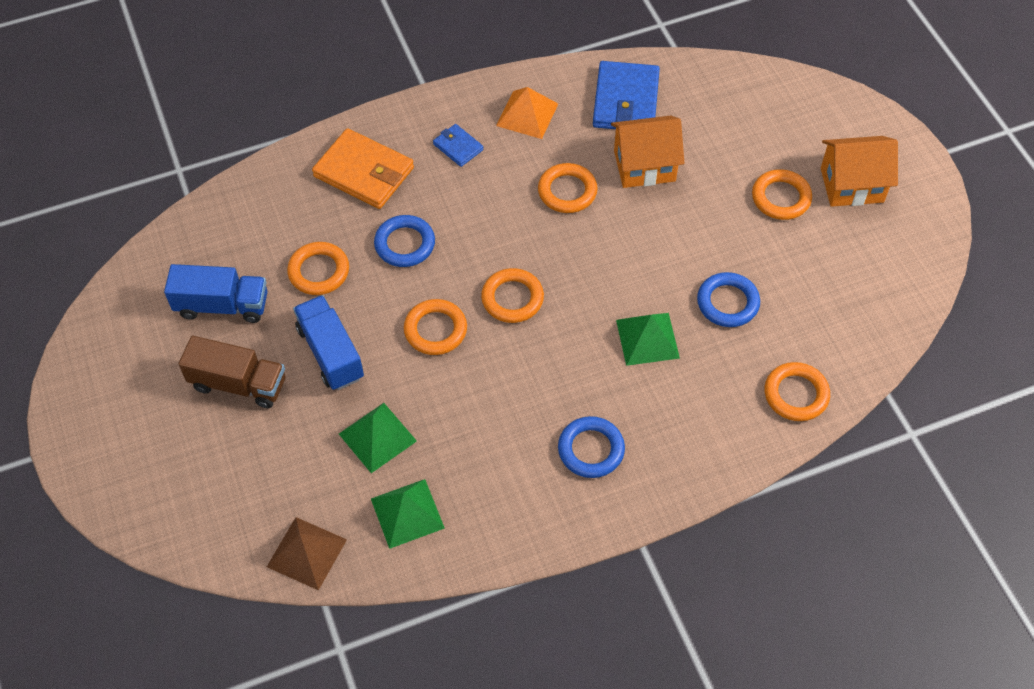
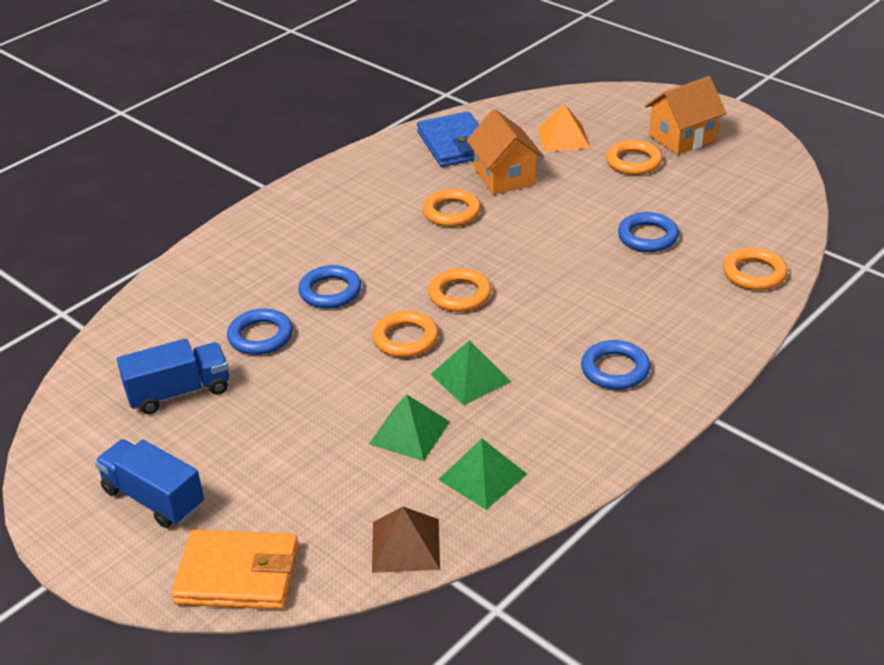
camera: 25 degrees left, 20 degrees down
brown truck [178,336,285,409] -> none
orange ring [287,242,349,295] -> blue ring [227,309,293,355]
blue truck [293,295,364,390] -> blue truck moved to [95,439,204,528]
orange wallet [312,128,414,209] -> orange wallet moved to [171,530,299,610]
blue wallet [433,124,484,167] -> none
orange pyramid [496,87,558,139] -> orange pyramid moved to [537,104,590,152]
orange house [611,116,684,188] -> orange house turned 75 degrees counterclockwise [467,109,544,195]
green pyramid [616,313,680,366] -> green pyramid moved to [430,340,511,405]

